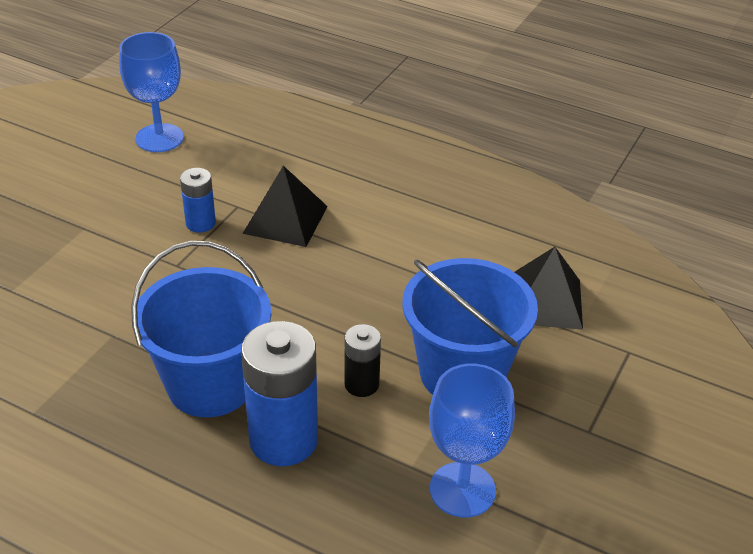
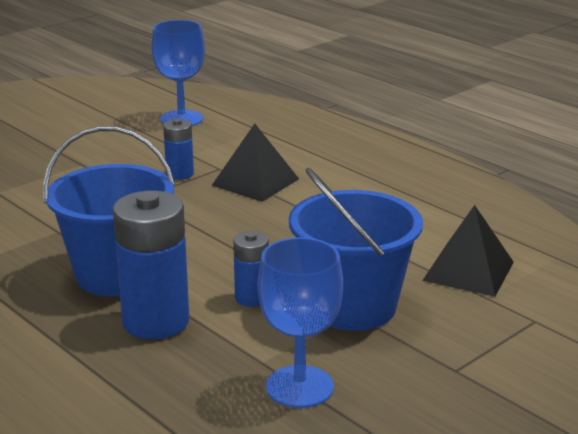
camera: 20 degrees right, 15 degrees down
black battery [345,324,381,397] -> blue battery [233,231,269,307]

